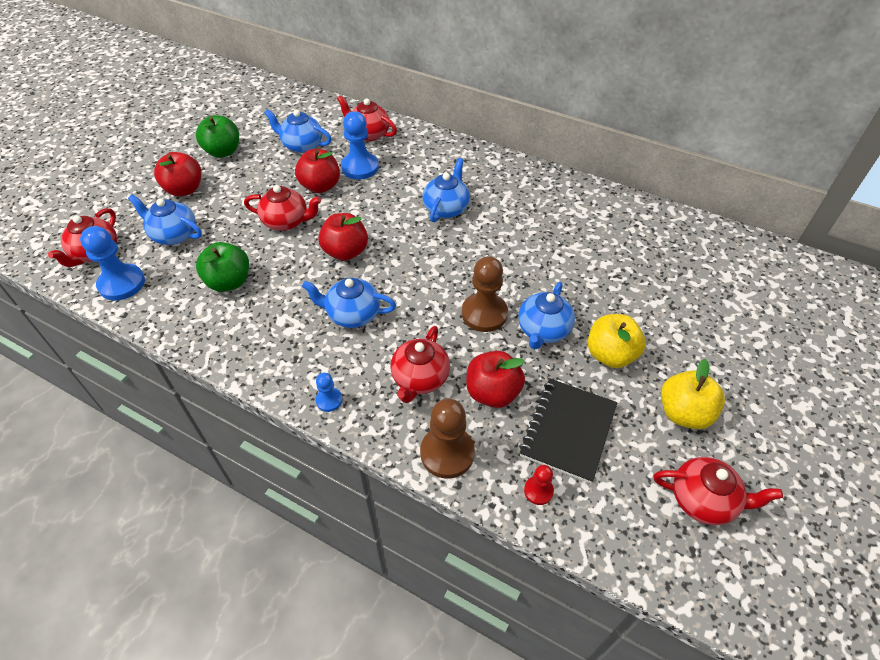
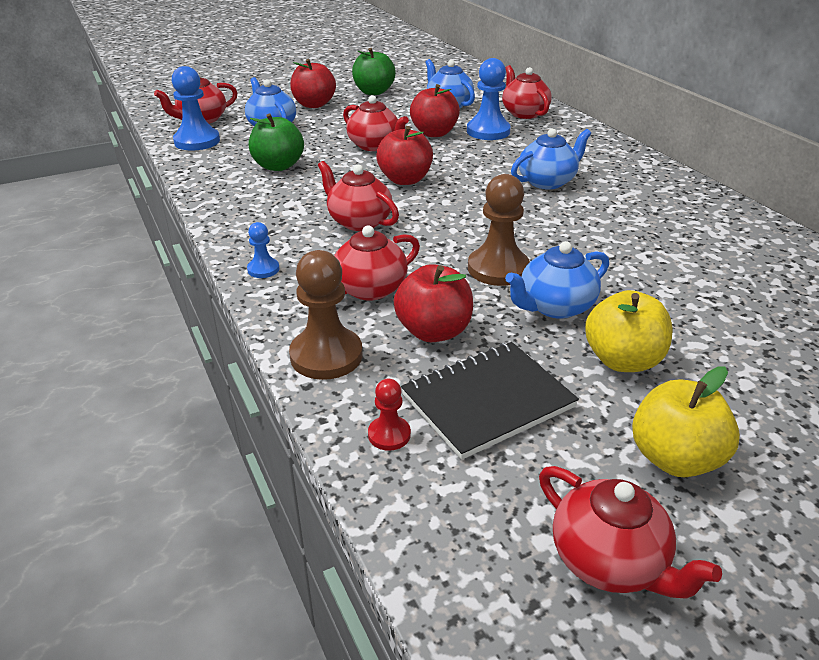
camera: 35 degrees right, 15 degrees down
blue teapot [302,278,396,328] -> red teapot [318,161,399,231]

